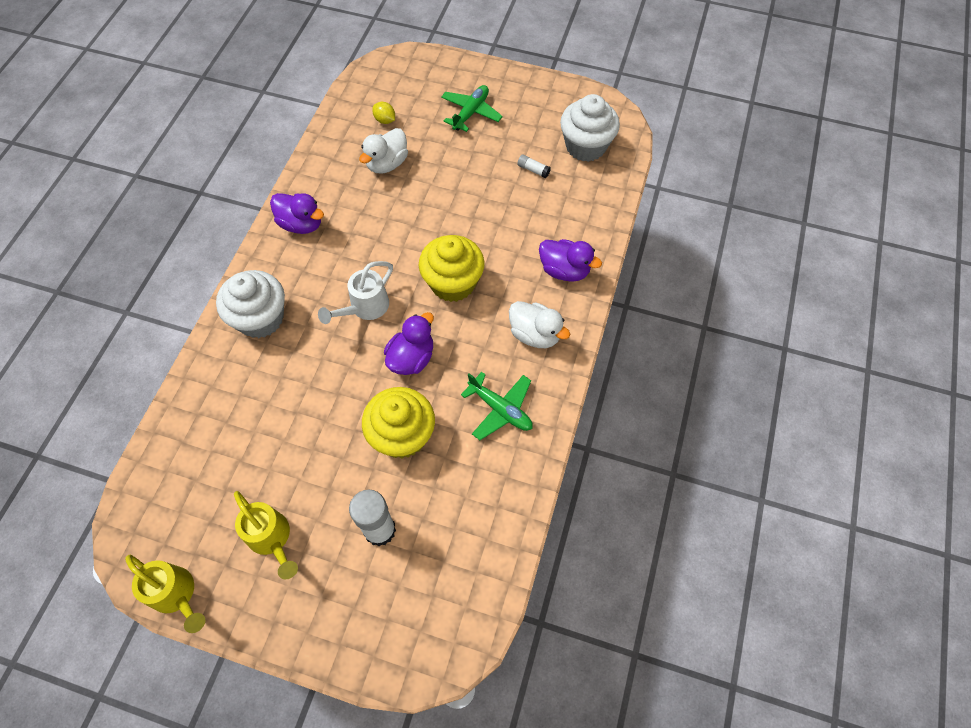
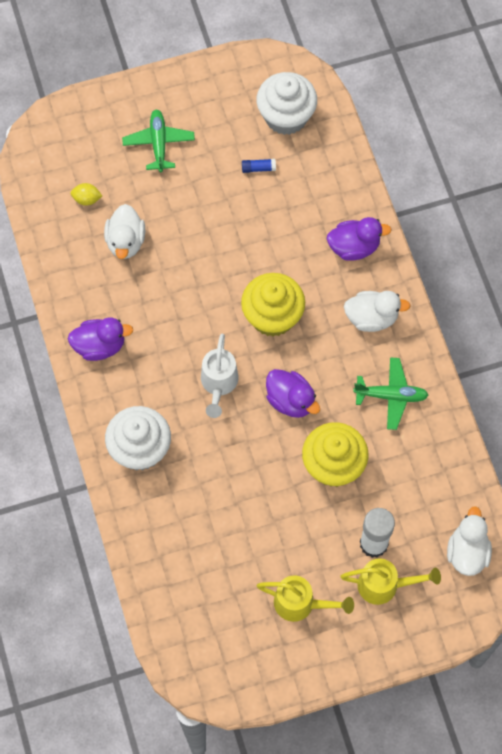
camera: 35 degrees left, 5 degrees up
yellow watering can [125,555,206,633] -> yellow watering can moved to [341,558,441,605]
purple duck [384,312,434,375] -> purple duck turned 135 degrees clockwise [266,369,320,418]
white glue stick [517,155,551,178] -> blue glue stick [242,159,276,173]
none -> white duck [447,506,492,576]

